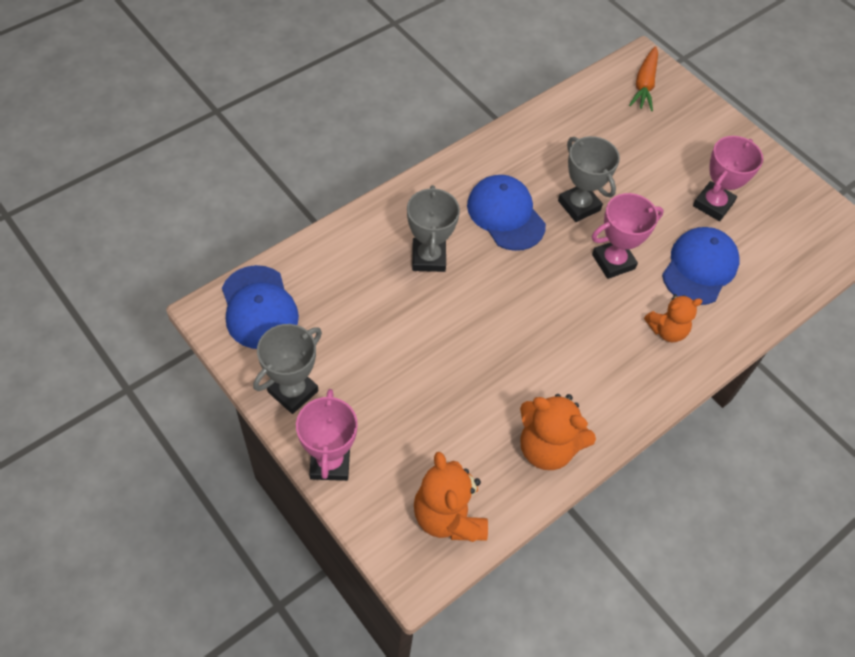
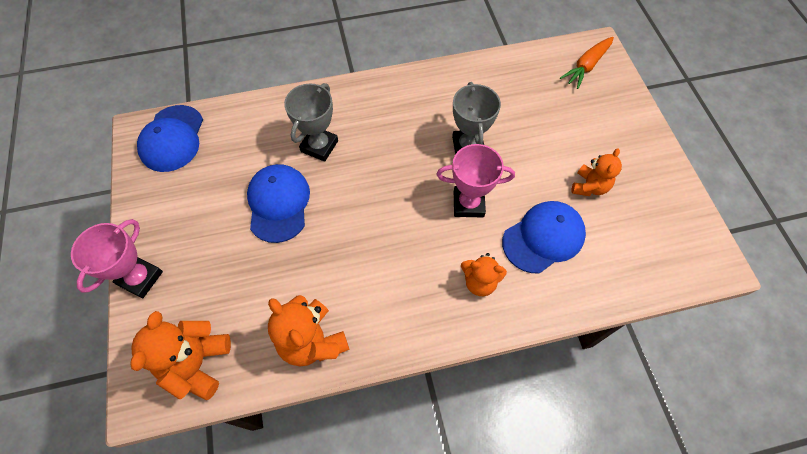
camera: 30 degrees right, 5 degrees up
grey trophy [253,324,322,414] -> none
blue cap [467,175,546,251] -> blue cap moved to [247,164,310,243]
pink trophy [693,136,763,221] -> orange teddy bear [571,148,622,196]

